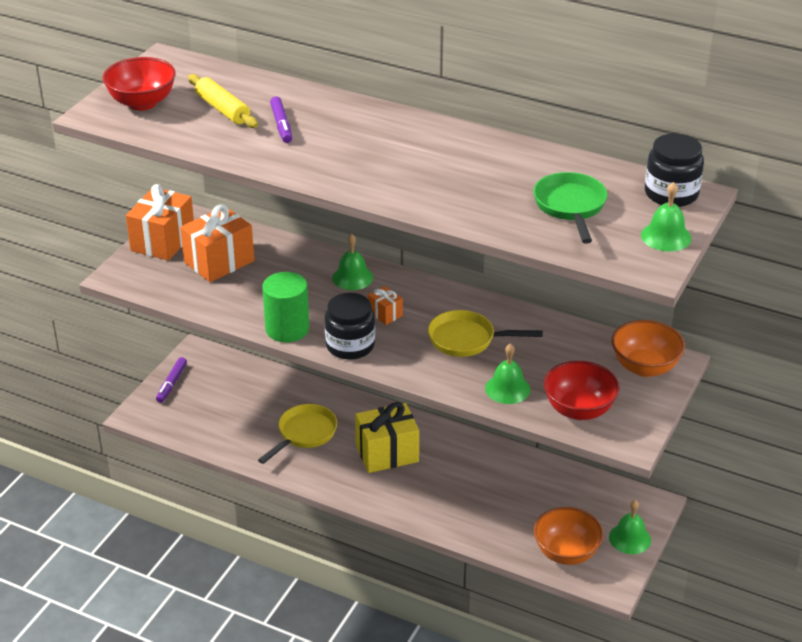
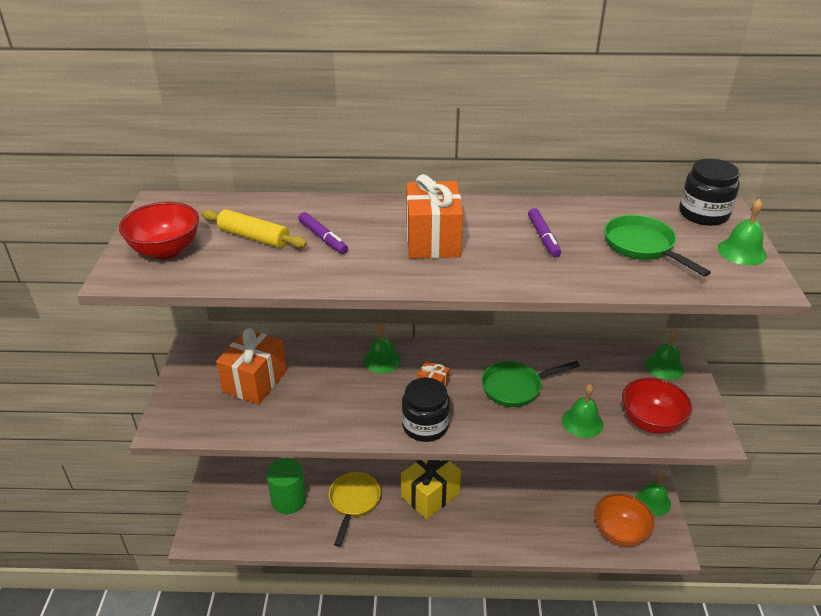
camera: 25 degrees left, 0 degrees up
orange gift [126,184,194,261] -> orange gift moved to [406,174,463,259]
purple marker [156,357,187,403] -> purple marker moved to [528,208,561,258]
green cylinder [262,272,309,342] -> green cylinder moved to [266,458,306,514]
yellow pan [428,310,543,357] -> green pan [481,361,580,407]
orange bowl [612,320,685,377] -> green bell [645,329,684,380]

